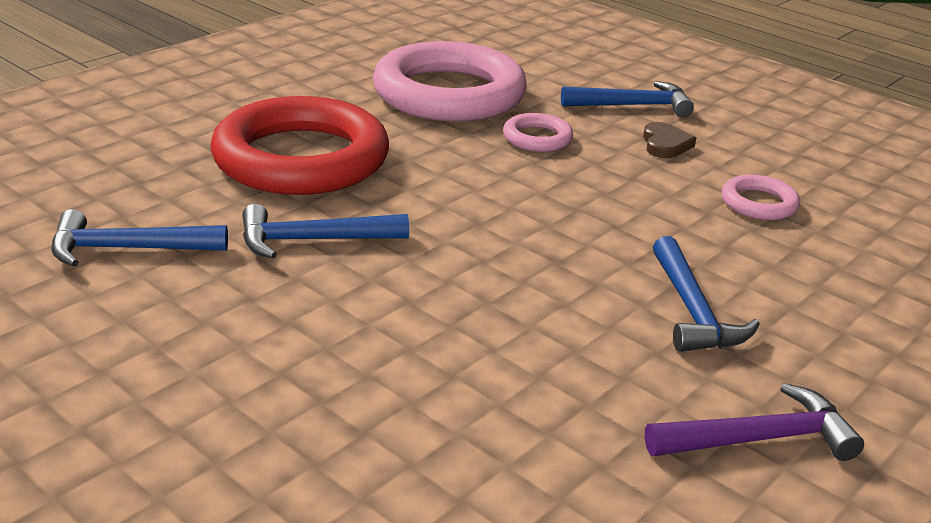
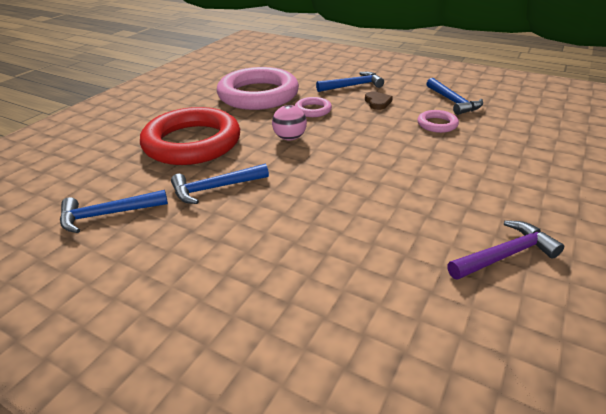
camera: 10 degrees left, 5 degrees up
blue hammer [653,236,760,352] -> blue hammer moved to [426,78,483,115]
none -> pink ball [272,105,307,140]

